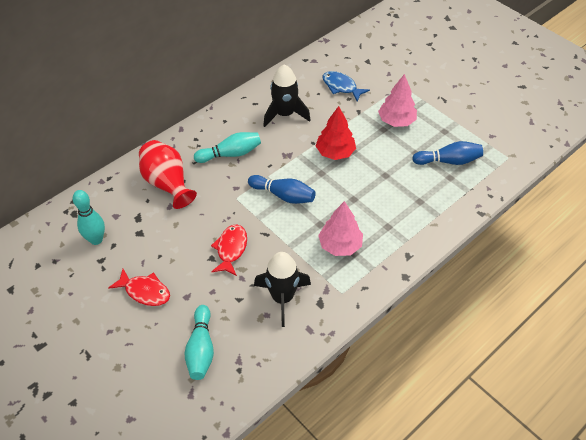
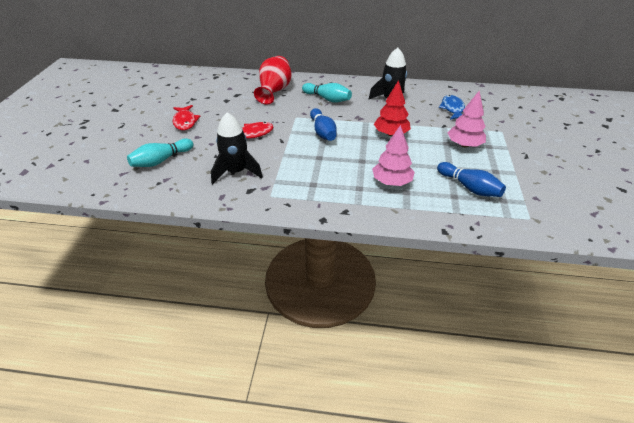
camera: 50 degrees right, 10 degrees down
turquoise bowling pin [73,190,105,245] -> none
pink tree [318,201,363,256] -> pink tree moved to [372,125,415,186]

